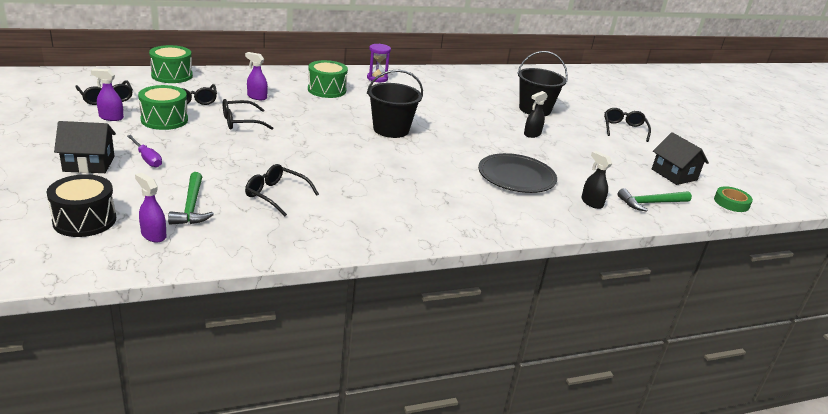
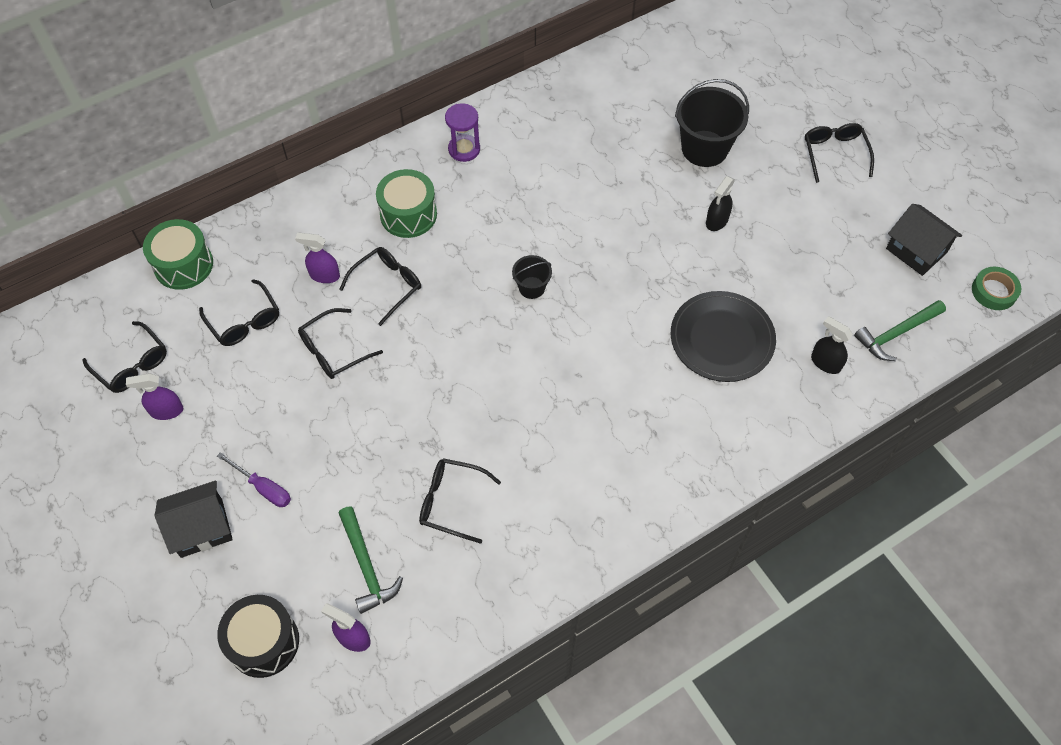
camera: 10 degrees left, 30 degrees up
green drum [138,85,188,130] -> none
black bucket [367,70,423,138] -> black bucket [512,255,552,299], size x0.52
none -> black glasses [339,247,421,326]

